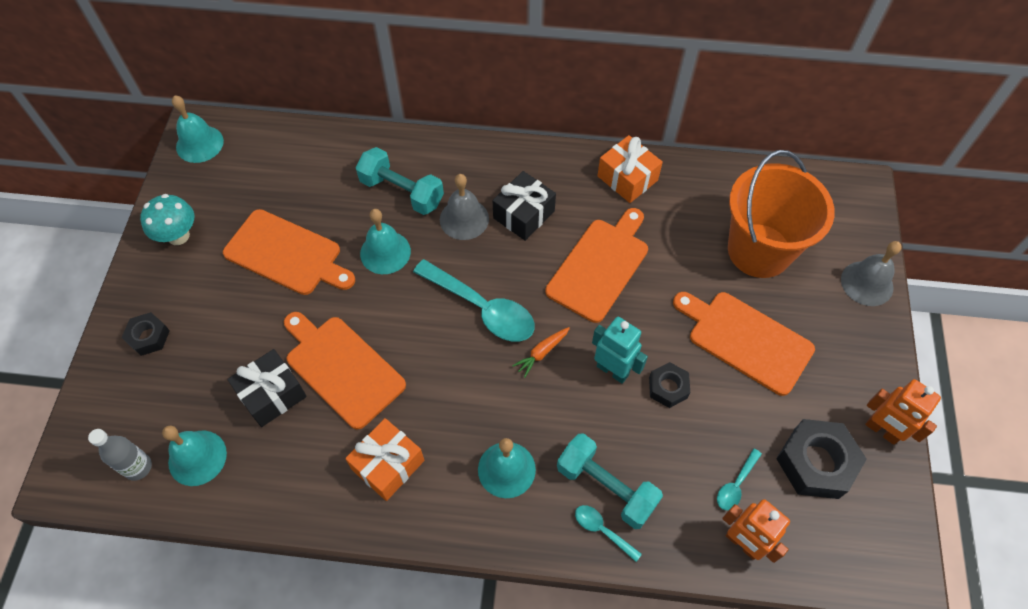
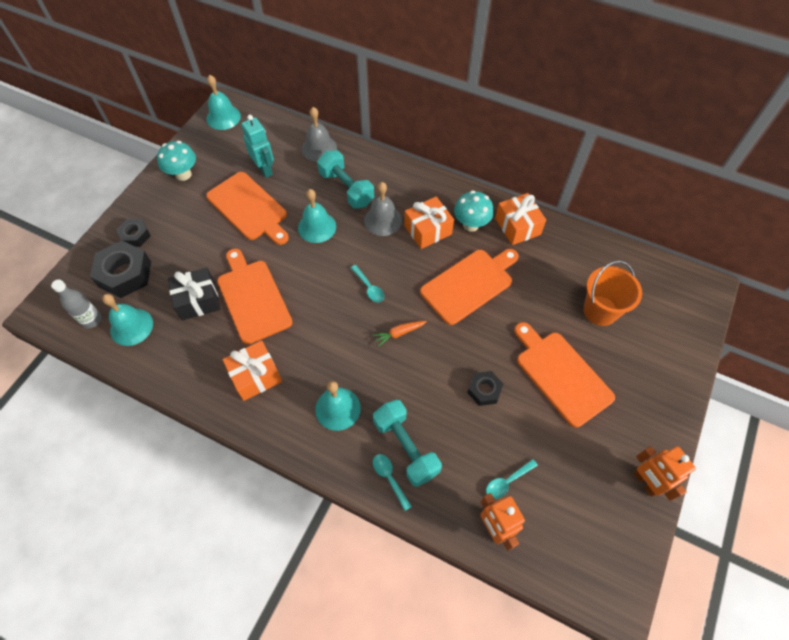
camera: 20 degrees right, 0 degrees up
turquoise spoon [413,259,535,342] -> turquoise spoon [351,265,384,302], size x0.47
black gift [492,171,556,241] -> orange gift [404,196,454,249]
turquoise robot [592,317,648,384] -> turquoise robot moved to [241,115,274,178]
orange bucket [728,150,835,278] -> orange bucket [583,260,642,326], size x0.65
black nut [776,419,867,499] -> black nut moved to [90,241,151,298]
grey bell [841,241,902,306] -> grey bell moved to [302,107,337,162]
none -> turquoise mushroom [454,190,494,232]

